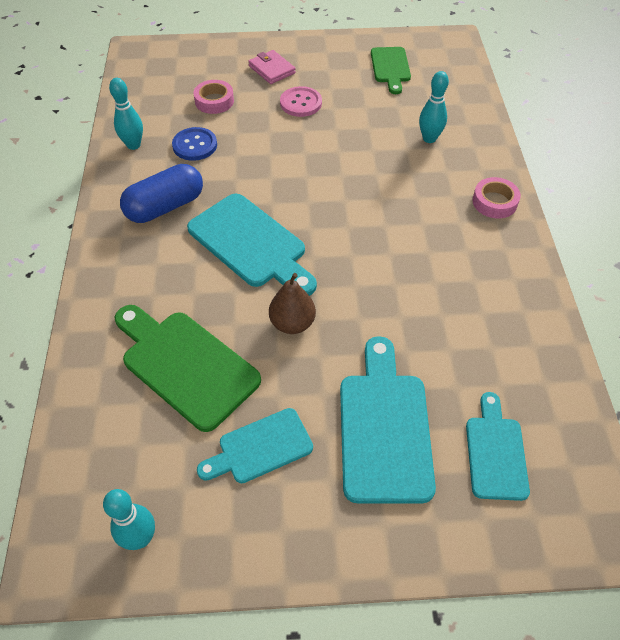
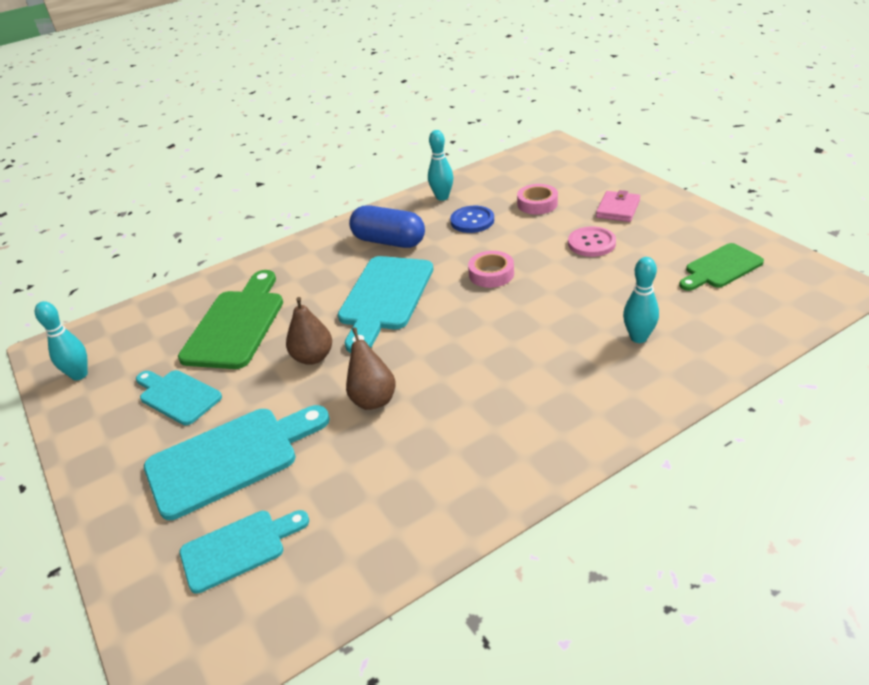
camera: 65 degrees right, 15 degrees down
pink tape [472,177,521,218] -> pink tape moved to [468,251,514,288]
none -> brown pear [346,327,396,410]

